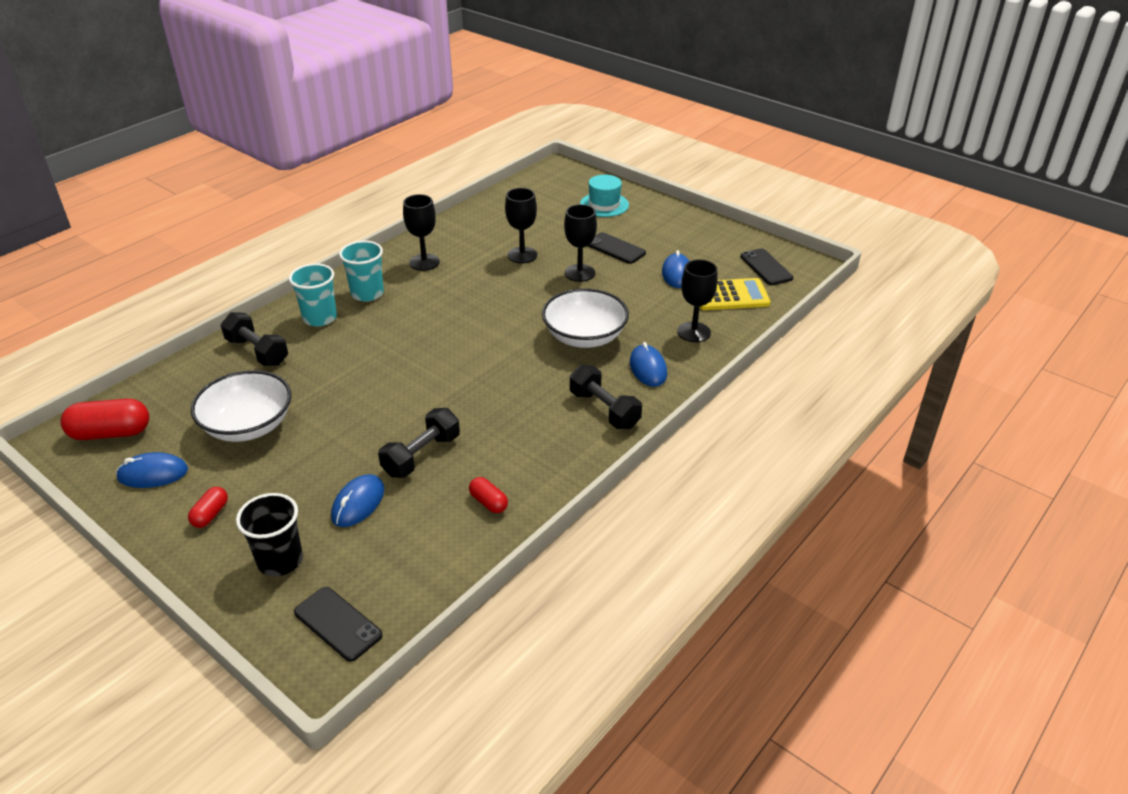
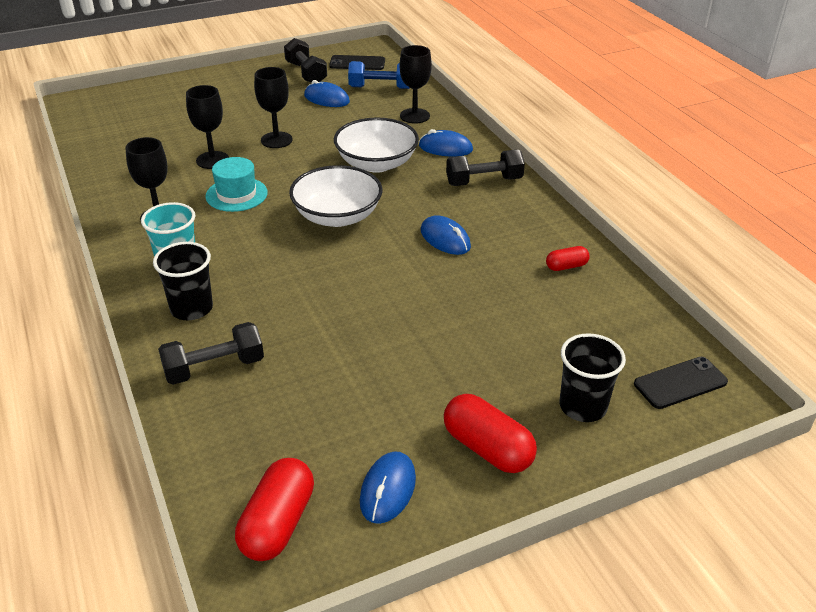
camera: 65 degrees left, 0 degrees up
red capsule [188,487,228,528] -> red capsule [444,394,537,473], size x1.83
white bowl [191,370,292,442] -> white bowl moved to [289,165,382,227]
turquoise cup [289,263,337,326] -> black cup [153,242,213,320]
blue mouse [331,474,384,527] -> blue mouse moved to [421,215,471,255]
black dumbbell [378,408,460,478] -> black dumbbell moved to [284,38,327,83]
turquoise hat [580,175,629,217] -> turquoise hat moved to [205,157,268,212]
black phone [588,232,646,264] -> none
yellow calculator [699,278,771,310] -> blue dumbbell [348,61,410,89]

